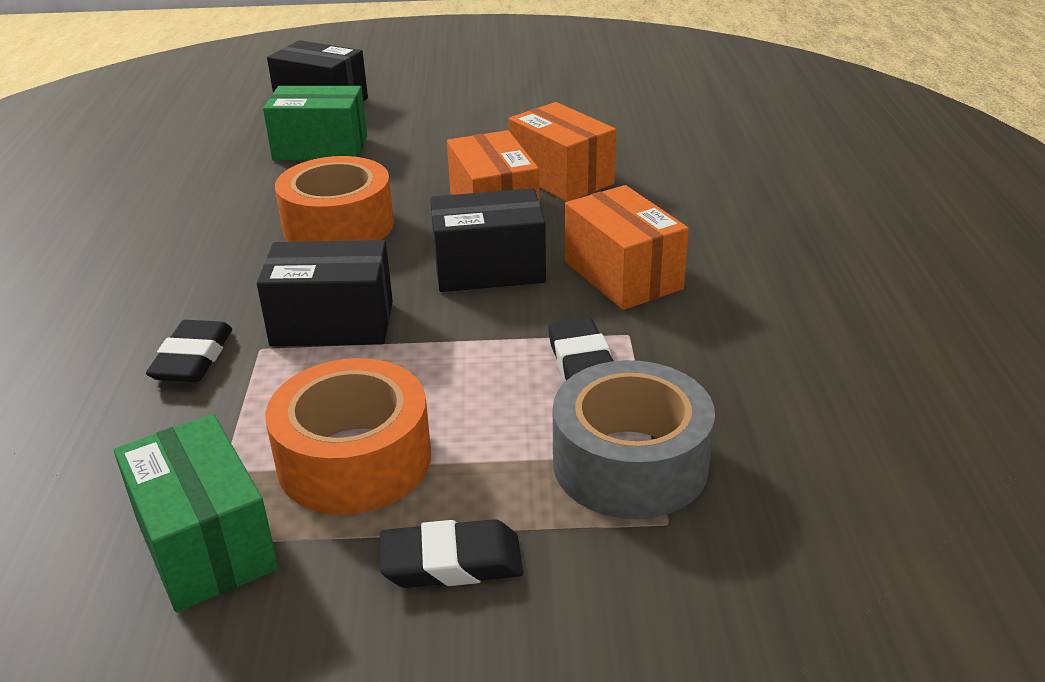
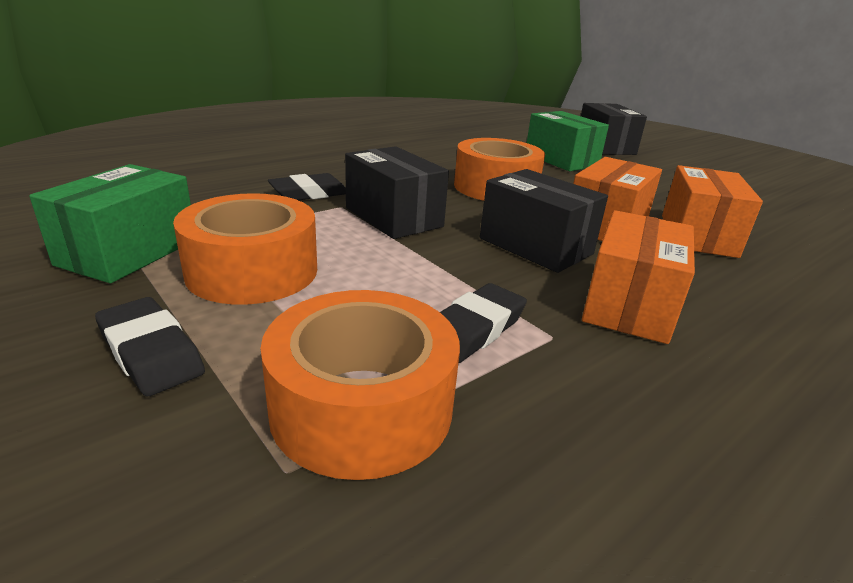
camera: 50 degrees right, 5 degrees down
grey tape [553,360,715,519] -> orange tape [260,290,460,480]

